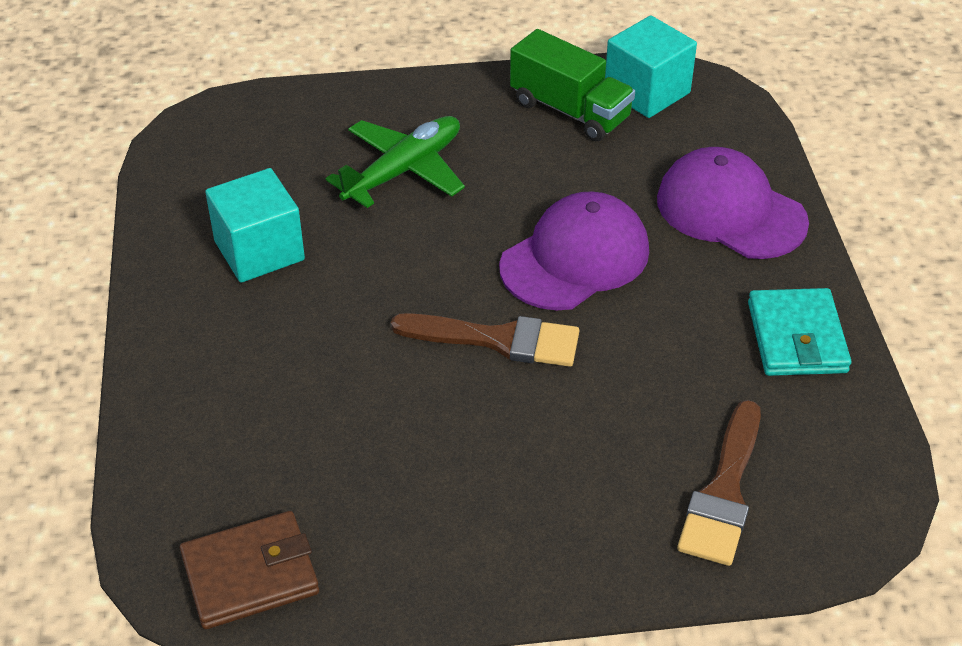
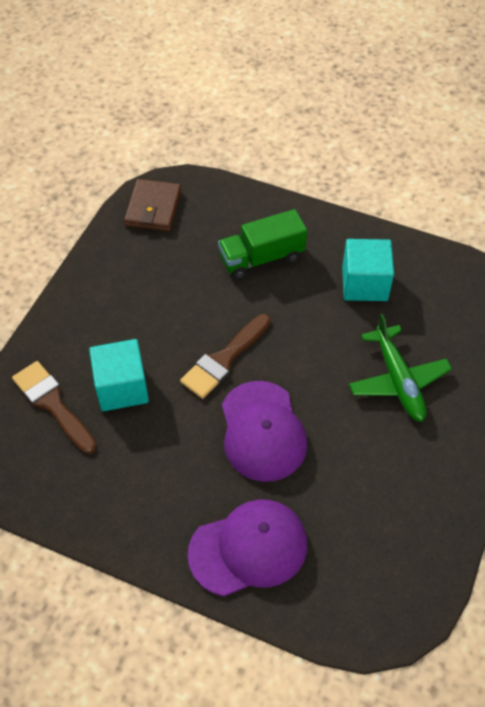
camera: 120 degrees right, 10 degrees up
green truck [510,29,635,141] -> green truck moved to [218,209,307,279]
turquoise cube [605,16,697,118] -> turquoise cube moved to [89,339,149,411]
turquoise wallet [748,288,851,376] -> none

